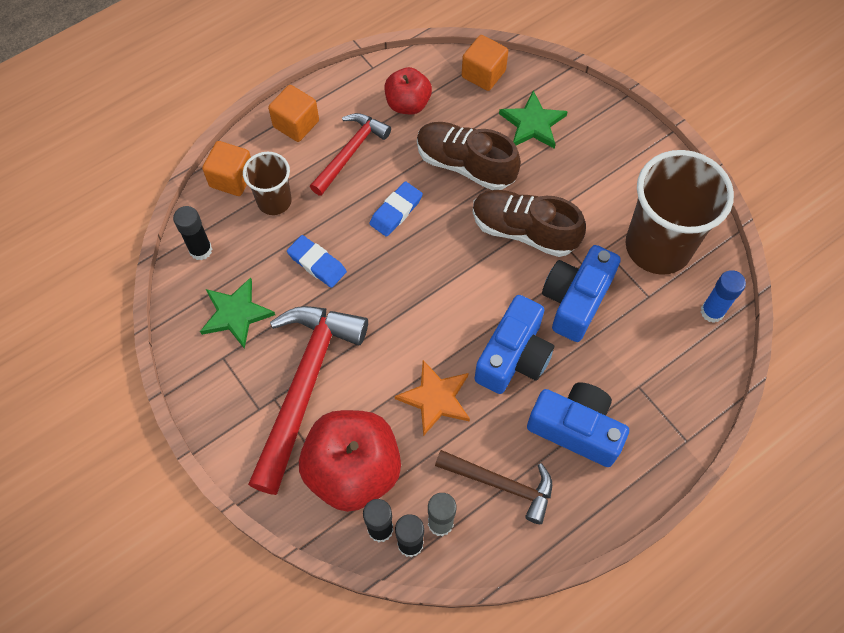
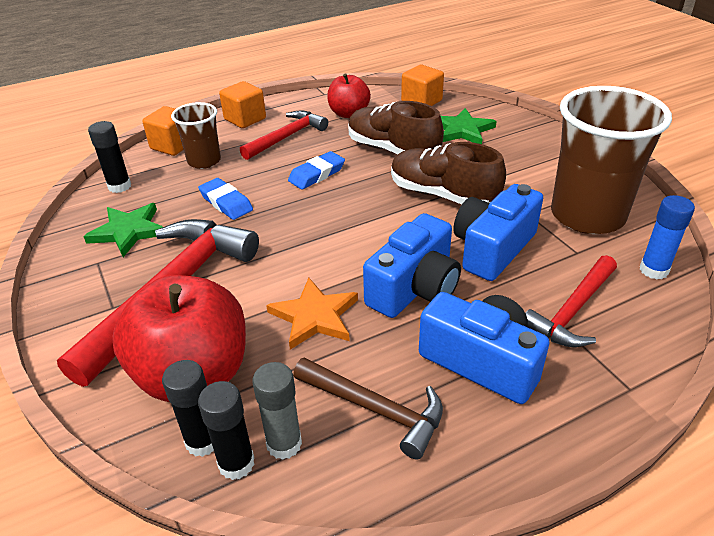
camera: 10 degrees right, 25 degrees down
none -> red hammer [526,255,617,347]

